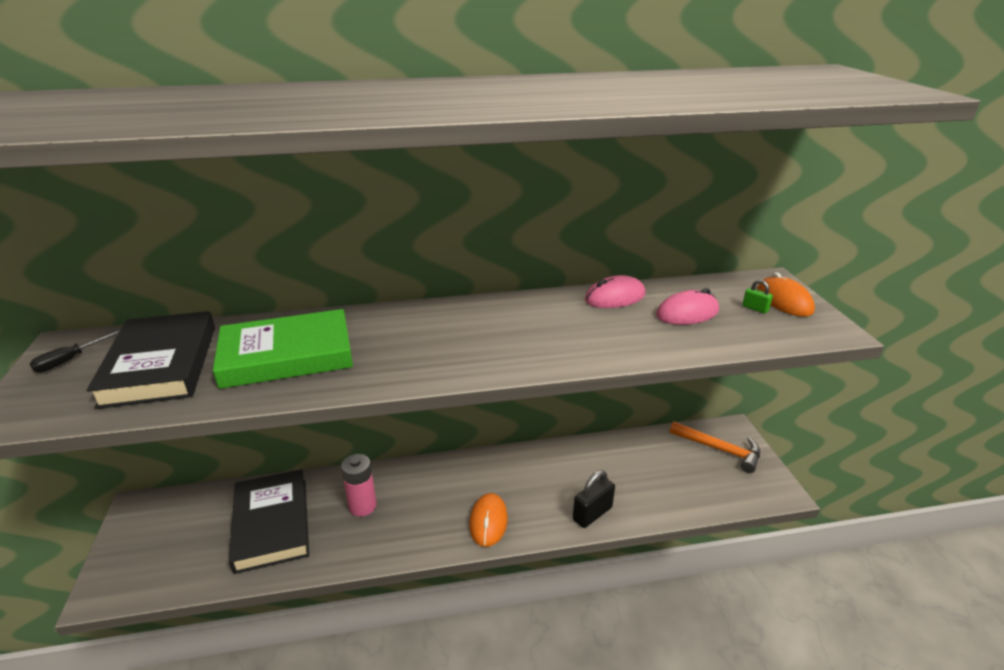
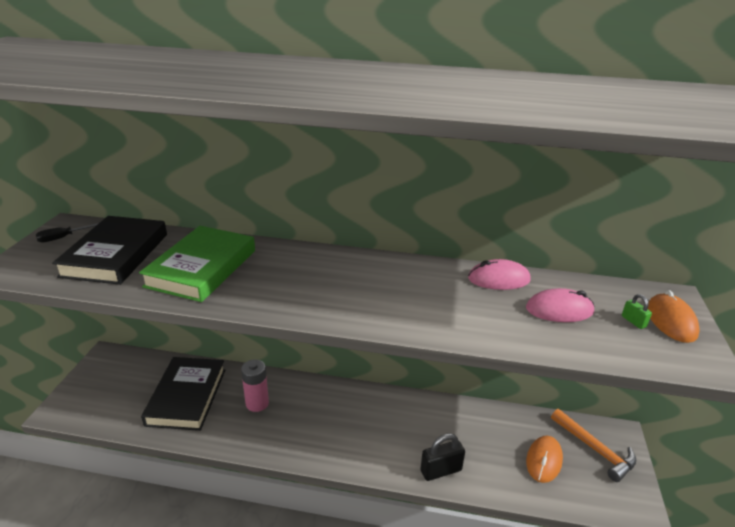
camera: 20 degrees right, 0 degrees up
green book [213,309,353,389] -> green book turned 75 degrees counterclockwise [139,226,255,302]
orange mouse [469,493,508,547] -> orange mouse moved to [526,436,563,483]

